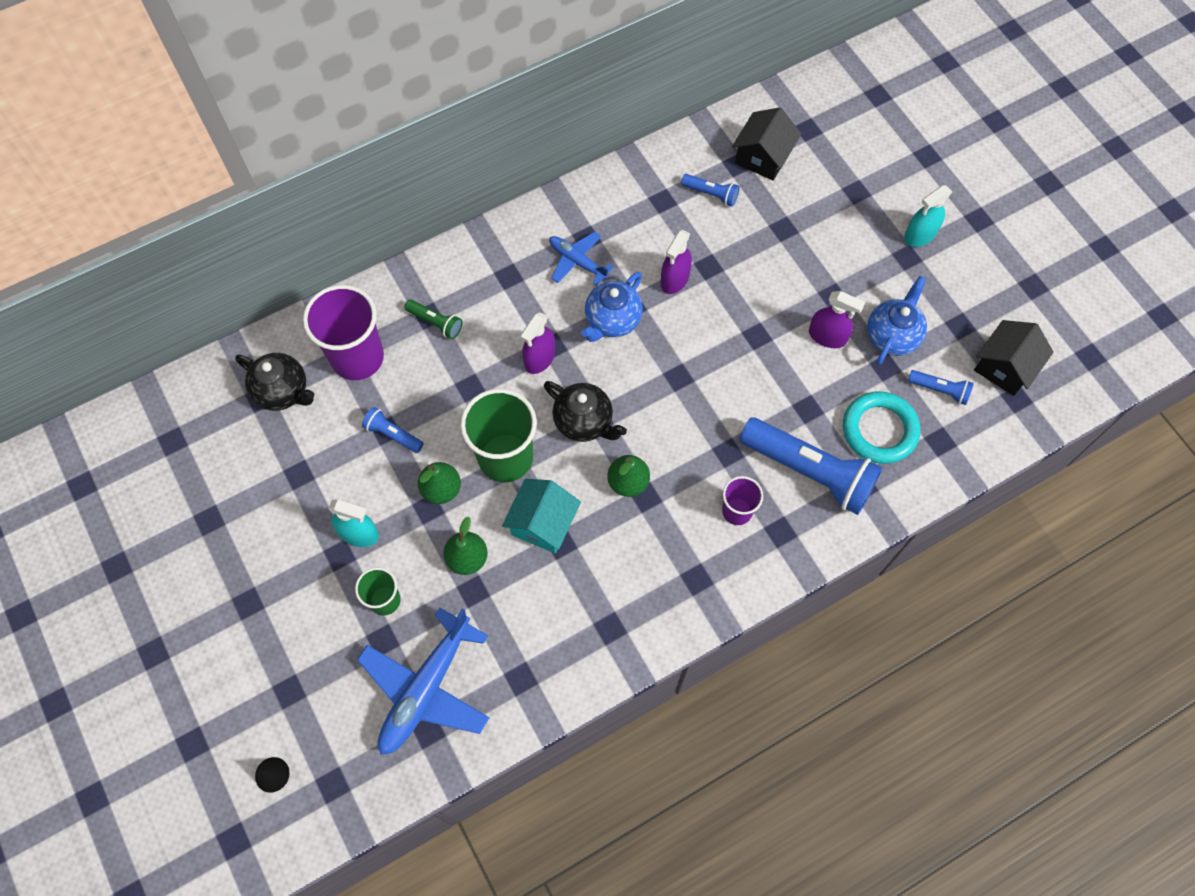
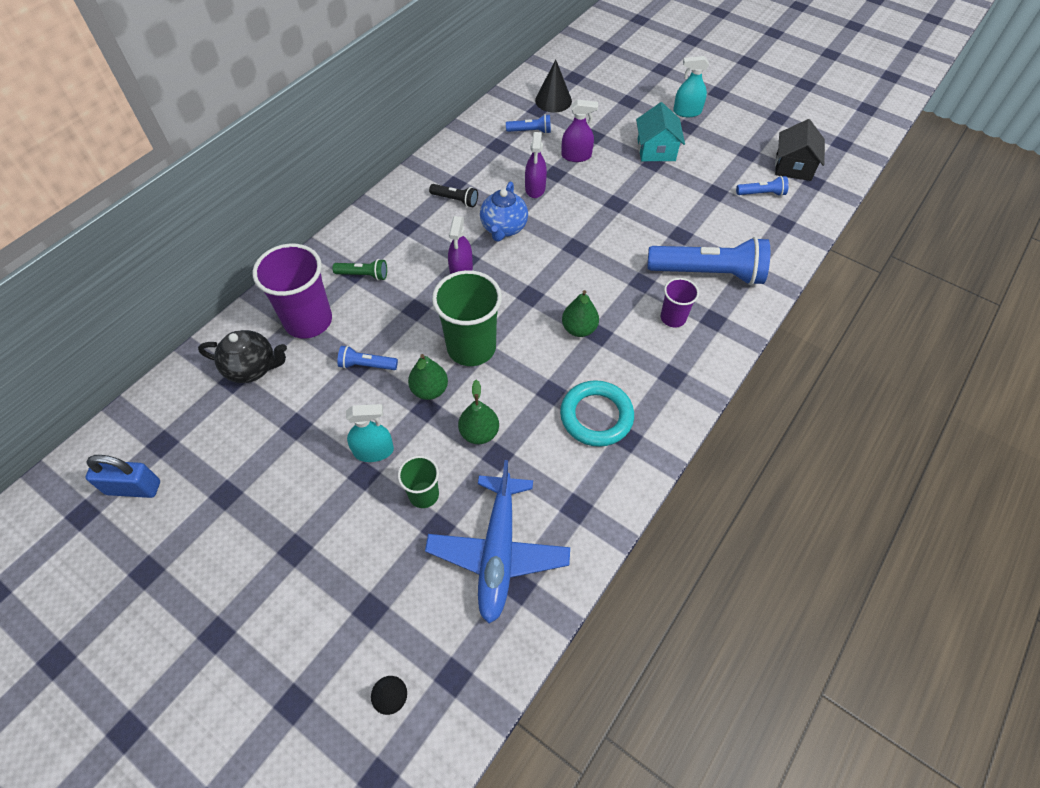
camera: 25 degrees left, 10 degrees down
turquoise house [502,479,581,553] -> turquoise house moved to [636,102,685,161]
black teapot [544,381,627,442] -> none
blue plane [549,232,614,286] -> black flashlight [429,184,478,208]
black house [732,107,801,180] -> black cone [535,60,572,112]
purple spray bottle [809,291,865,348] -> purple spray bottle moved to [561,99,598,162]
turquoise ring [843,391,920,464] -> turquoise ring moved to [560,380,634,447]
blue teapot [867,276,927,365] -> none
turquoise spray bottle [904,185,953,247] -> turquoise spray bottle turned 60 degrees clockwise [673,56,709,117]
none -> blue padlock [86,455,160,498]

